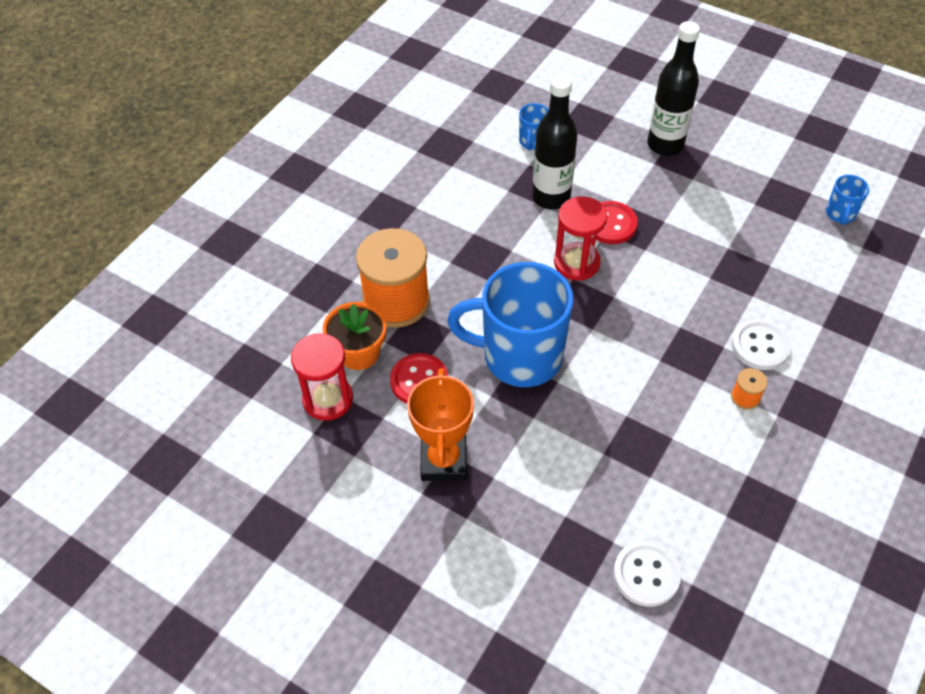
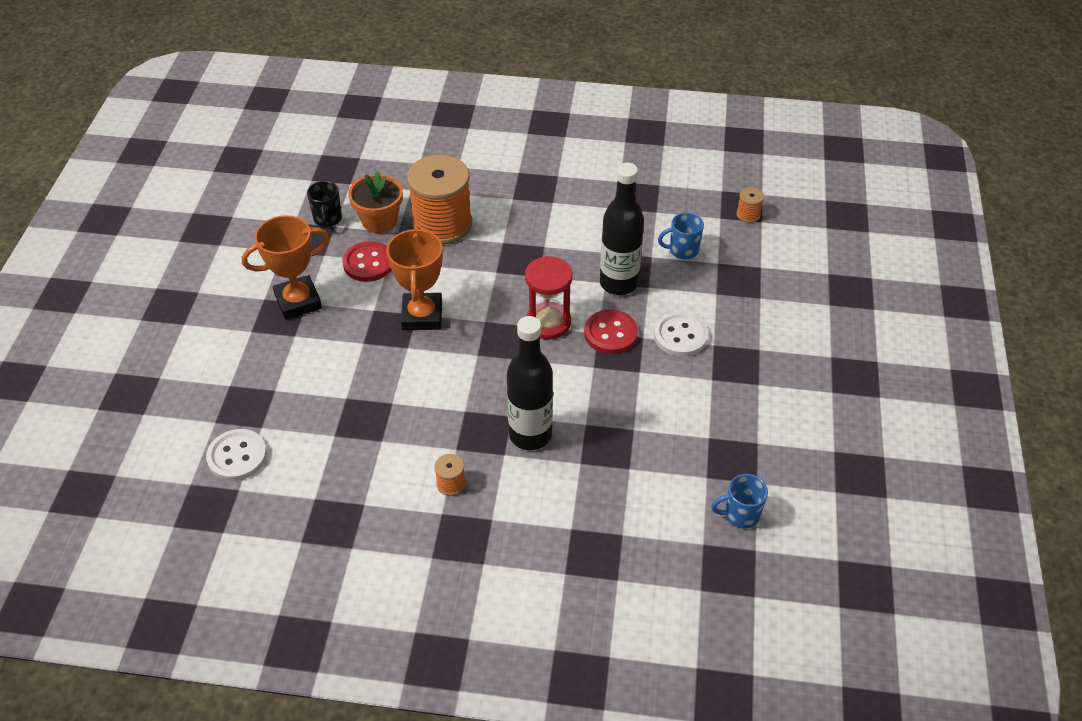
camera: 65 degrees right, 5 degrees down
red hourglass [291,333,353,421] -> black mug [307,181,342,228]
blue mug [447,262,573,387] -> orange trophy [386,227,443,330]
black bottle [647,21,700,156] -> black bottle moved to [507,316,553,450]
white button [732,319,791,370] -> white button moved to [654,312,708,357]
none -> orange spool [736,187,764,223]

